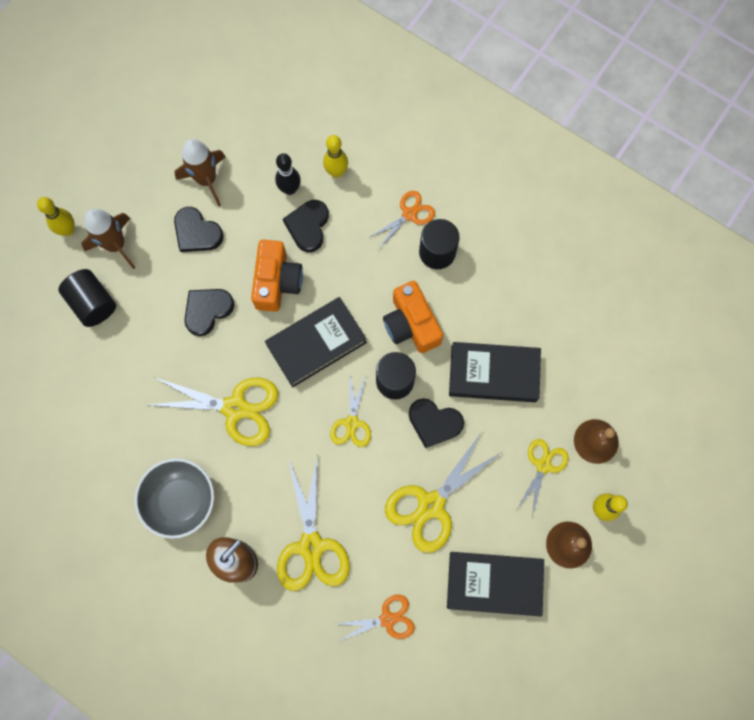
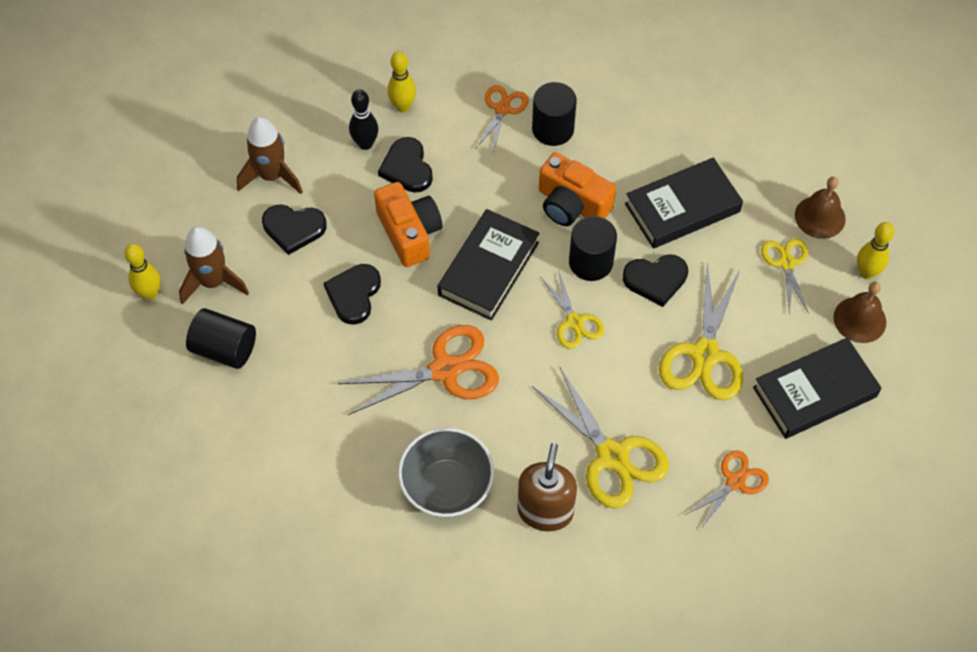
camera: 30 degrees left, 15 degrees down
yellow scissors [149,377,279,446] -> orange scissors [338,325,499,415]

